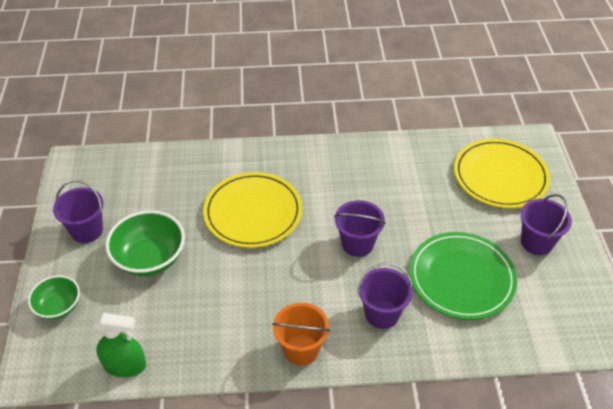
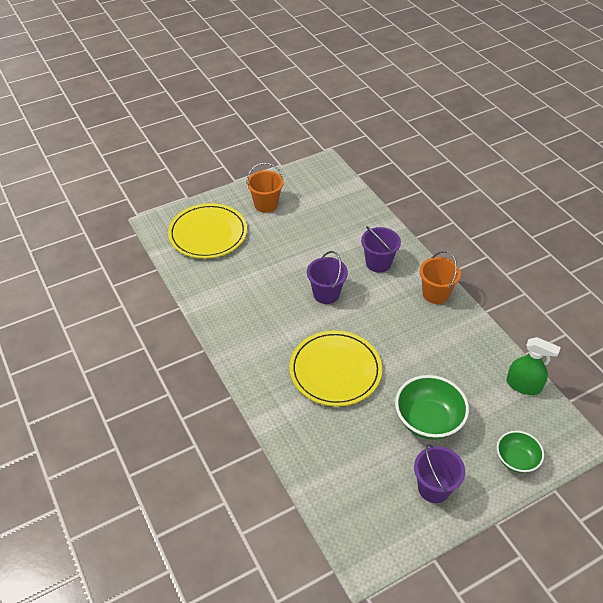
camera: 115 degrees left, 0 degrees up
green spray bottle [94,313,146,377] -> green spray bottle turned 135 degrees clockwise [507,337,561,395]
green plate [409,232,517,320] -> none
purple bucket [521,194,572,255] -> orange bucket [246,162,283,213]

